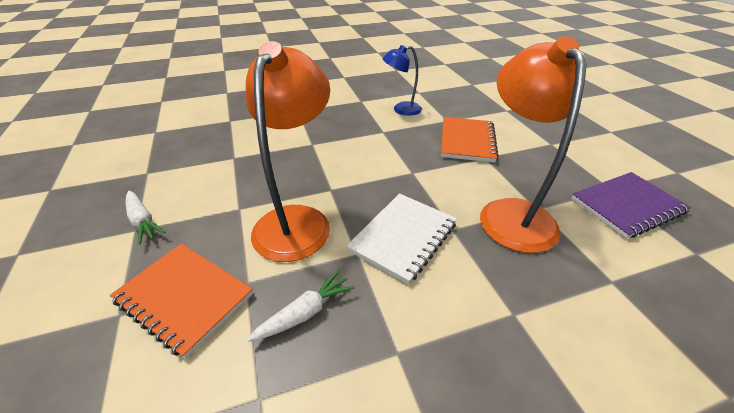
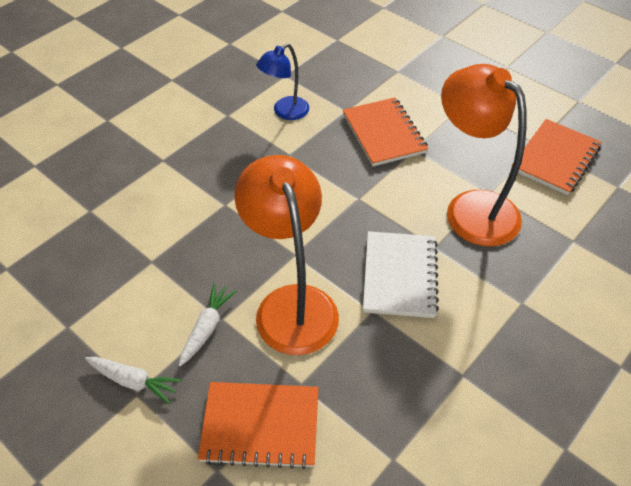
camera: 30 degrees left, 10 degrees up
white carrot [247,270,355,342] -> white carrot moved to [179,283,237,367]
purple notebook [571,172,691,239] -> orange notebook [511,119,602,195]

